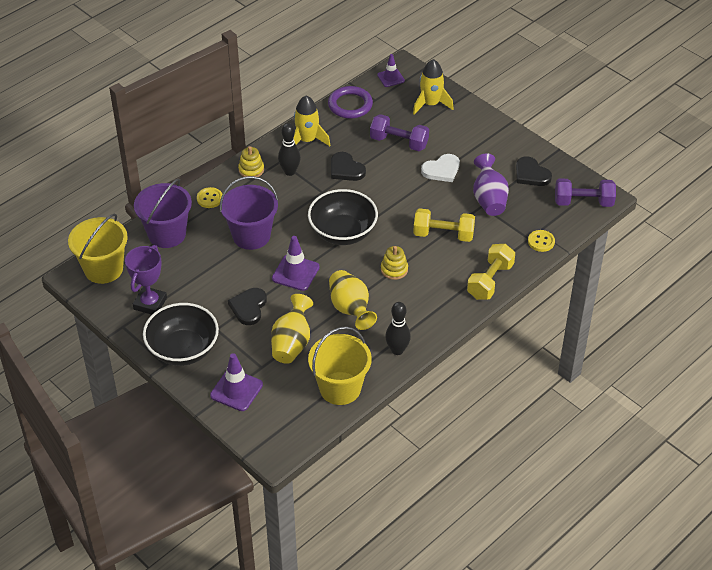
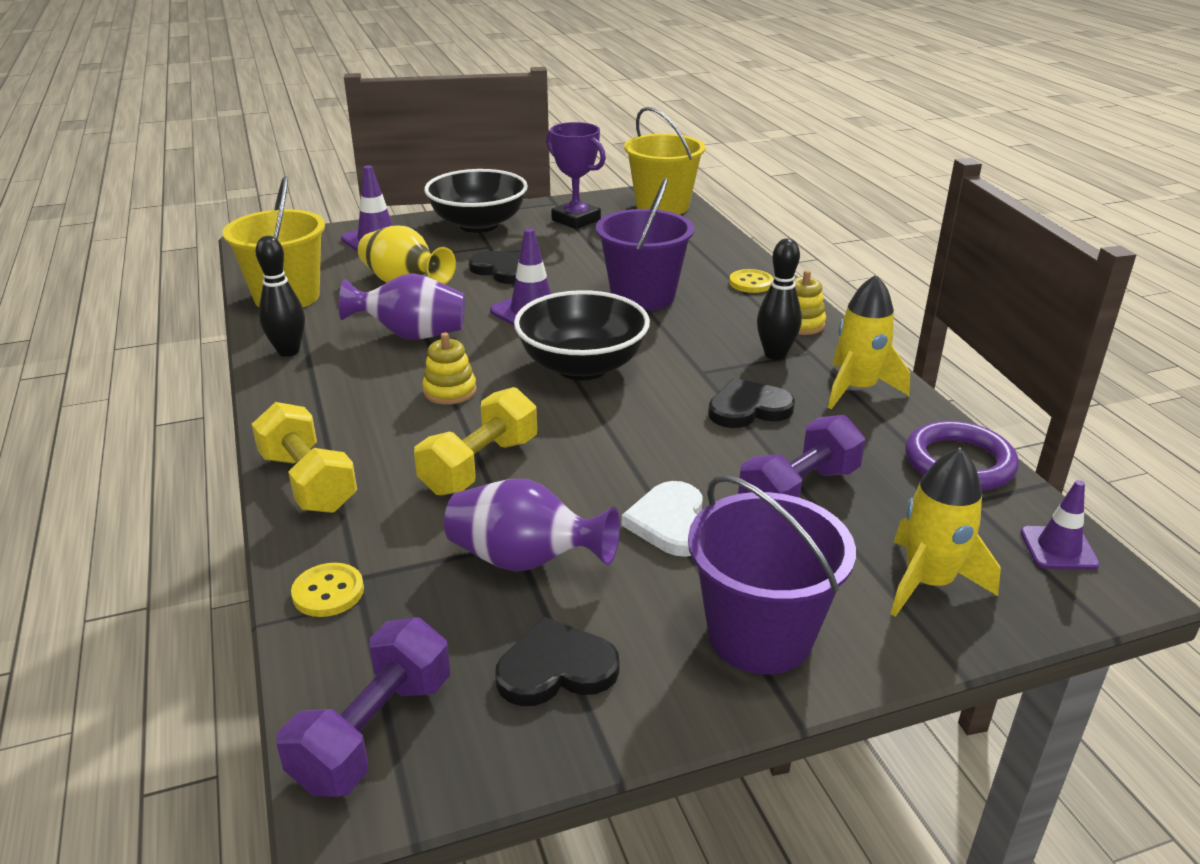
camera: 115 degrees right, 15 degrees down
purple bucket [134,178,192,248] -> purple bucket moved to [688,475,856,674]
yellow vase [329,270,377,330] -> purple vase [339,273,465,340]

